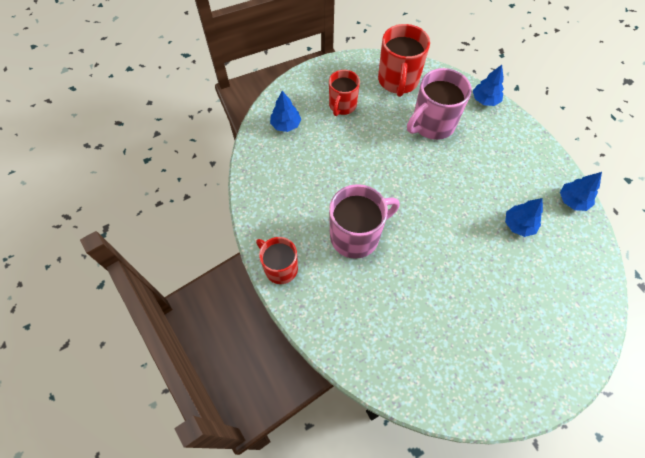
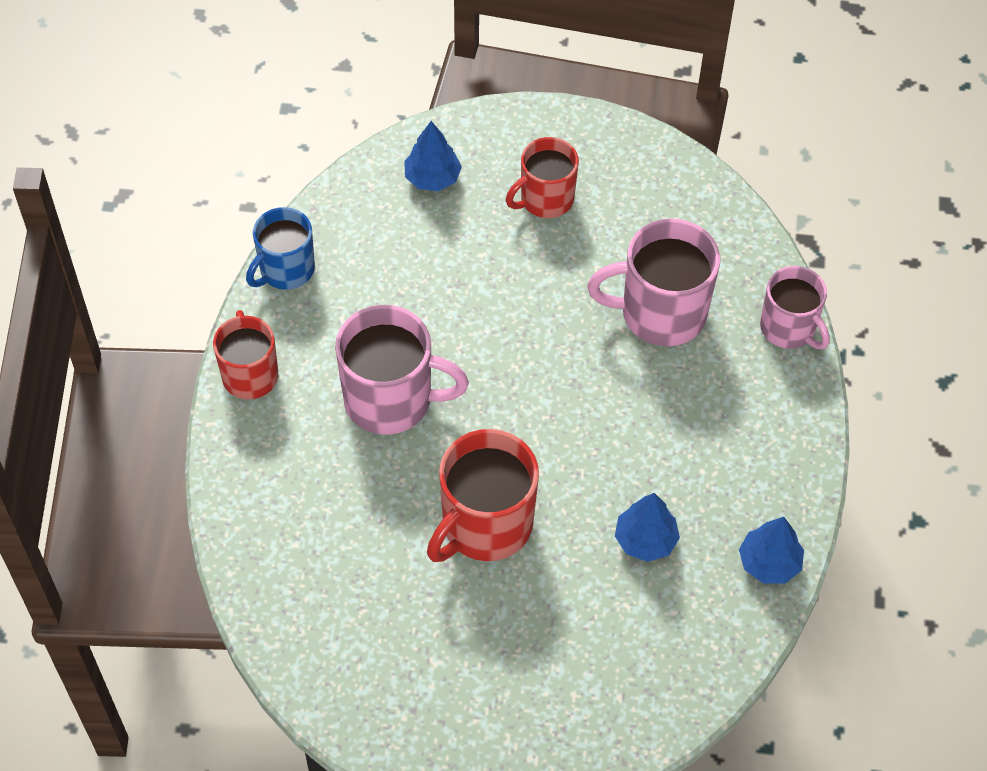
camera: 35 degrees right, 5 degrees down
red mug [378,24,430,97] -> red mug moved to [427,429,539,562]
blue tree [473,65,504,106] -> pink mug [760,266,830,349]
none -> blue mug [246,207,315,290]

